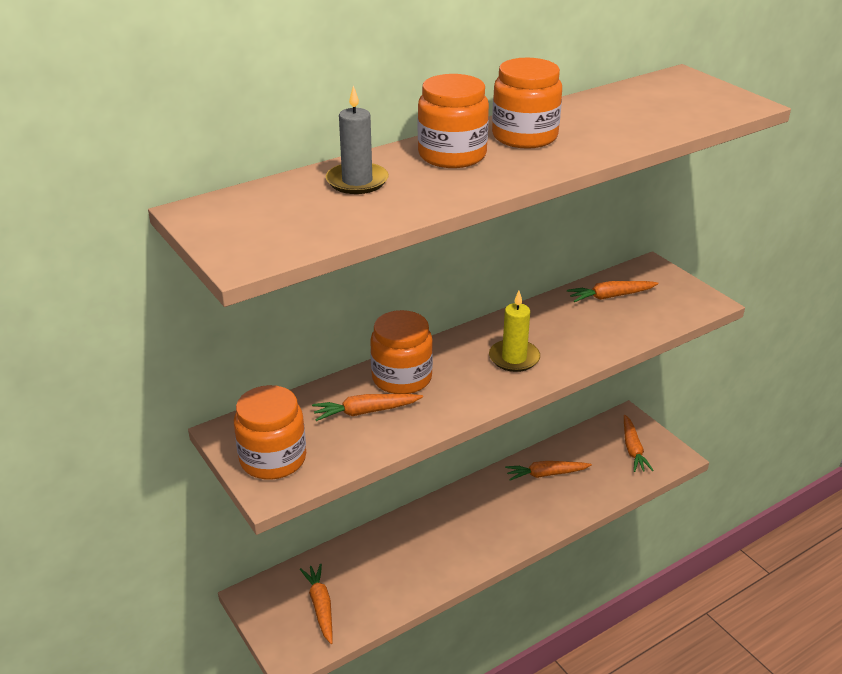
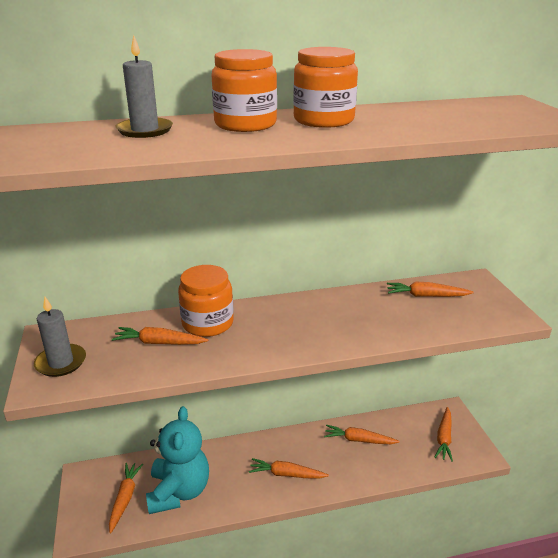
camera: 20 degrees right, 5 degrees down
orange jar [234,385,306,480] -> grey candle [34,297,86,377]
yellow candle [489,291,540,372] -> none
none -> turquoise teddy bear [146,406,209,514]
none -> orange carrot [249,458,329,479]

